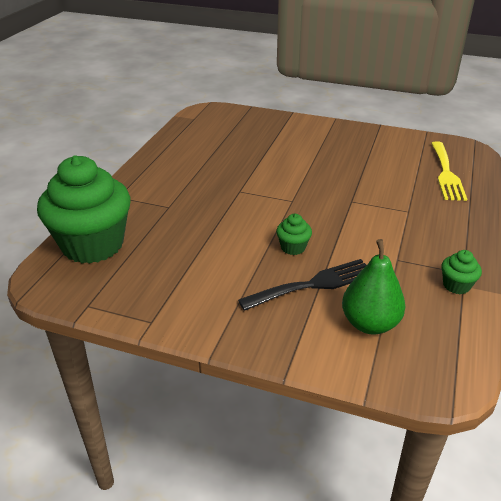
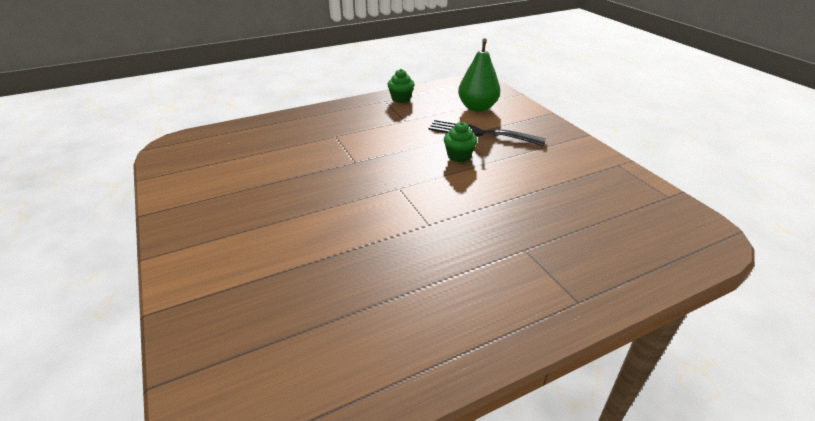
camera: 135 degrees left, 0 degrees up
green cupcake [37,155,131,264] -> none
yellow fork [431,141,467,201] -> none

